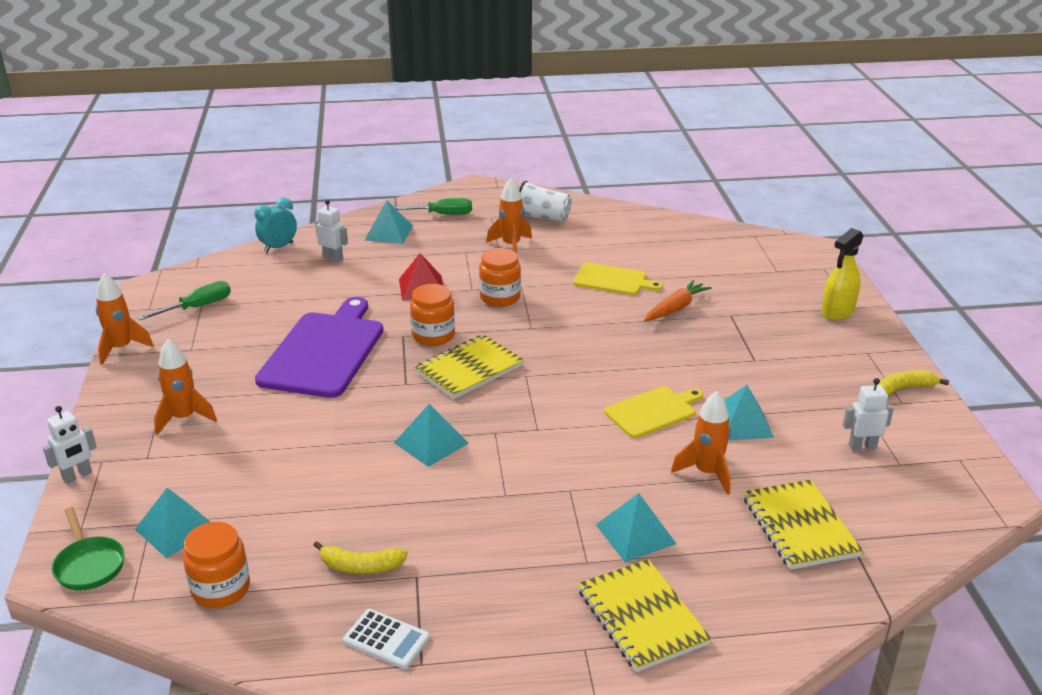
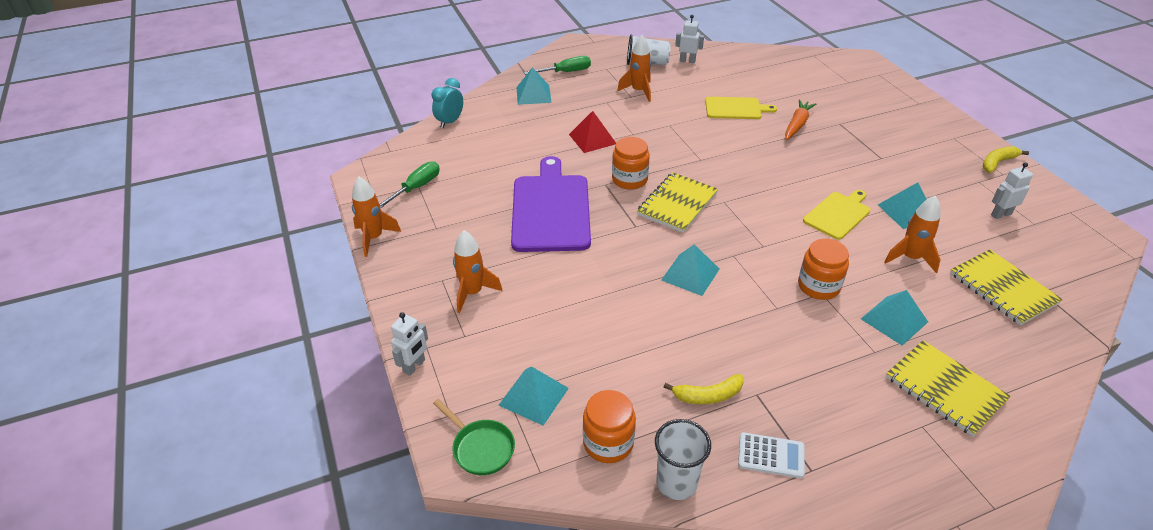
camera: 15 degrees left, 10 degrees up
white robot [315,200,348,262] -> white robot moved to [675,15,704,63]
orange jar [479,248,521,307] -> orange jar moved to [798,239,849,300]
yellow spray bottle [821,228,863,320] -> none
none -> white cup [655,419,711,500]

